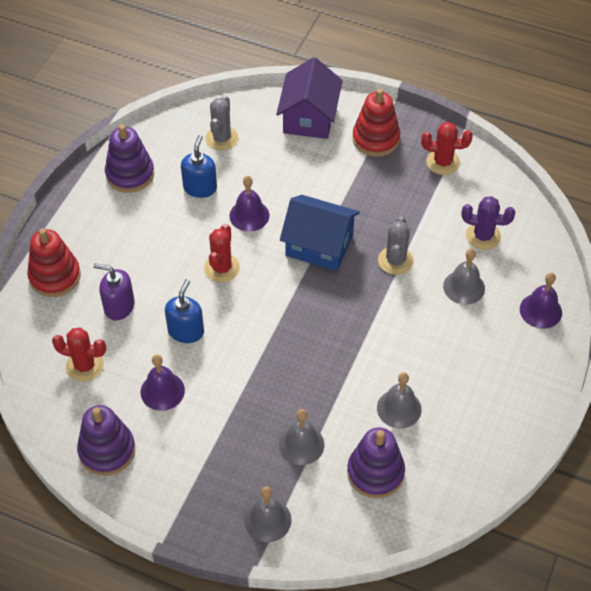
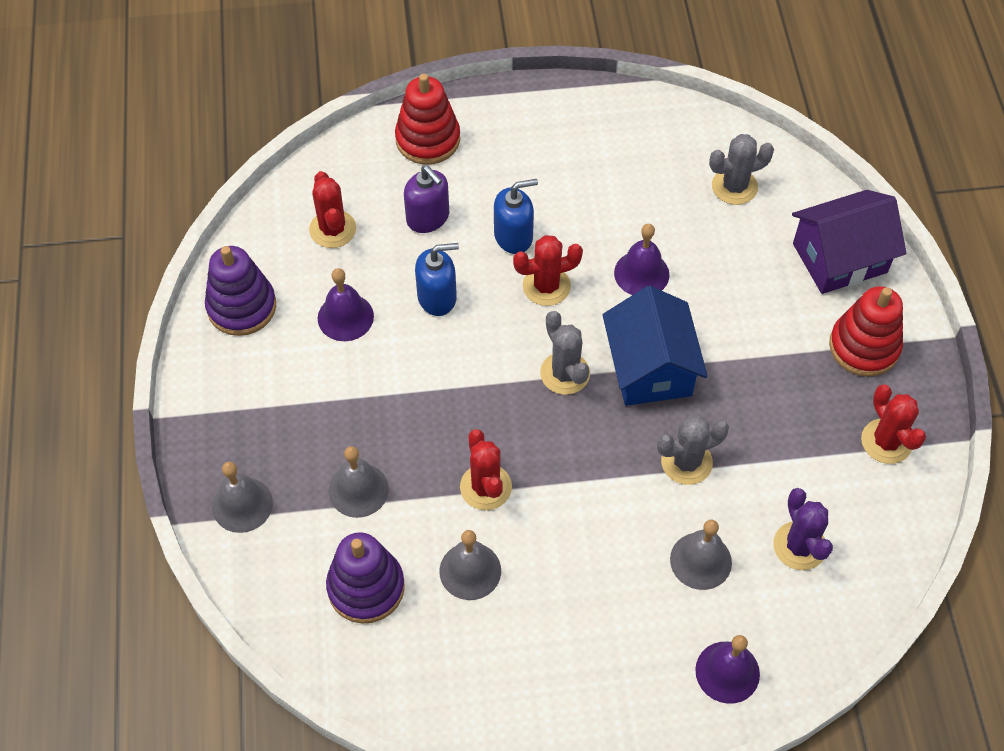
camera: 60 degrees right, 5 degrees up
purple soap dispenser [94,263,135,320] -> purple soap dispenser turned 150 degrees clockwise [404,166,449,233]
purple stacking toy [105,124,154,193] -> none
blue soap dispenser [181,135,217,198] -> blue soap dispenser moved to [494,179,538,254]
none -> red cactus [460,429,512,510]
none -> grey cactus [540,311,590,395]

